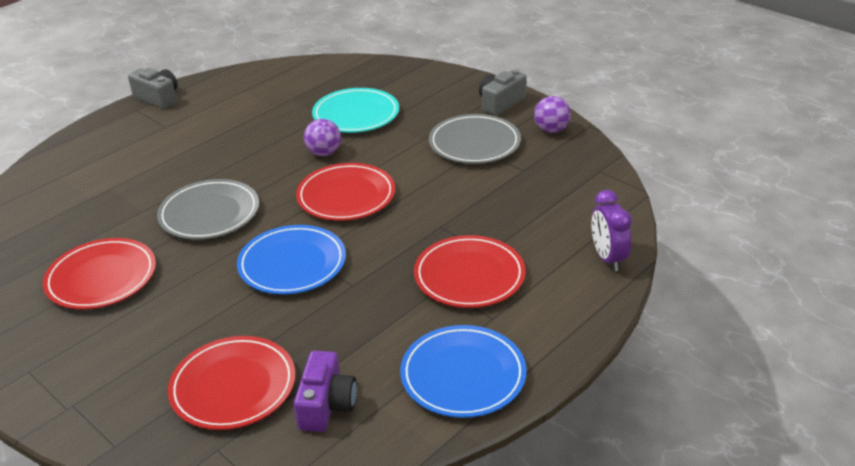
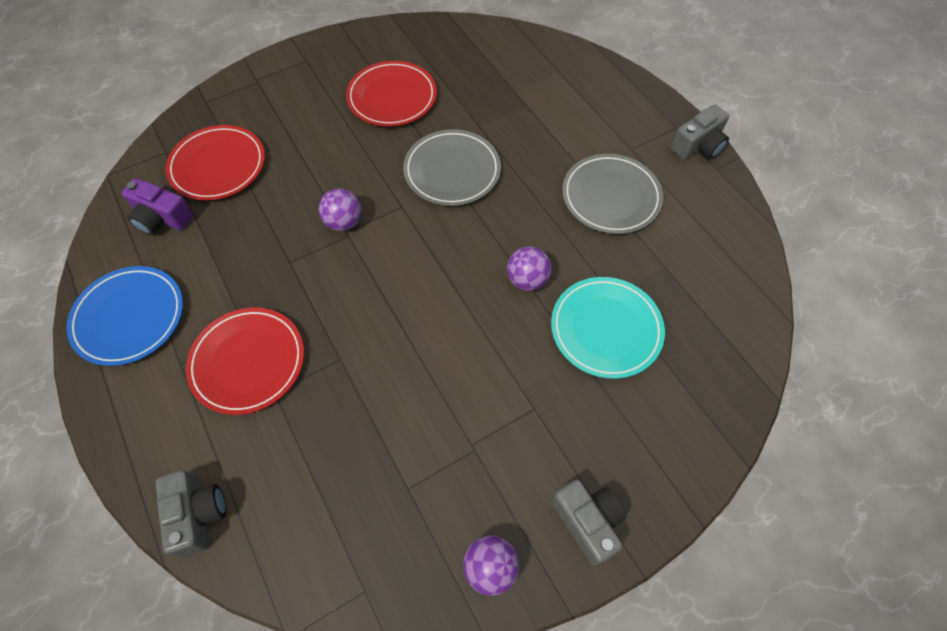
camera: 105 degrees right, 25 degrees up
blue plate [237,225,346,295] -> purple ball [319,189,362,231]
red plate [296,163,395,221] -> none
grey plate [429,114,521,164] -> grey plate moved to [562,154,663,234]
purple clock [591,190,632,271] -> grey camera [156,470,227,558]

